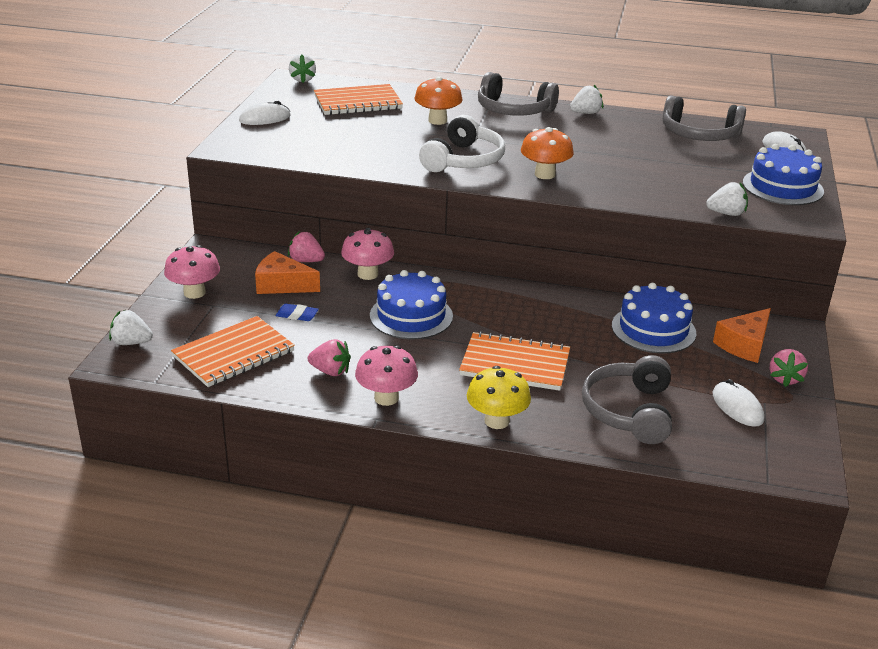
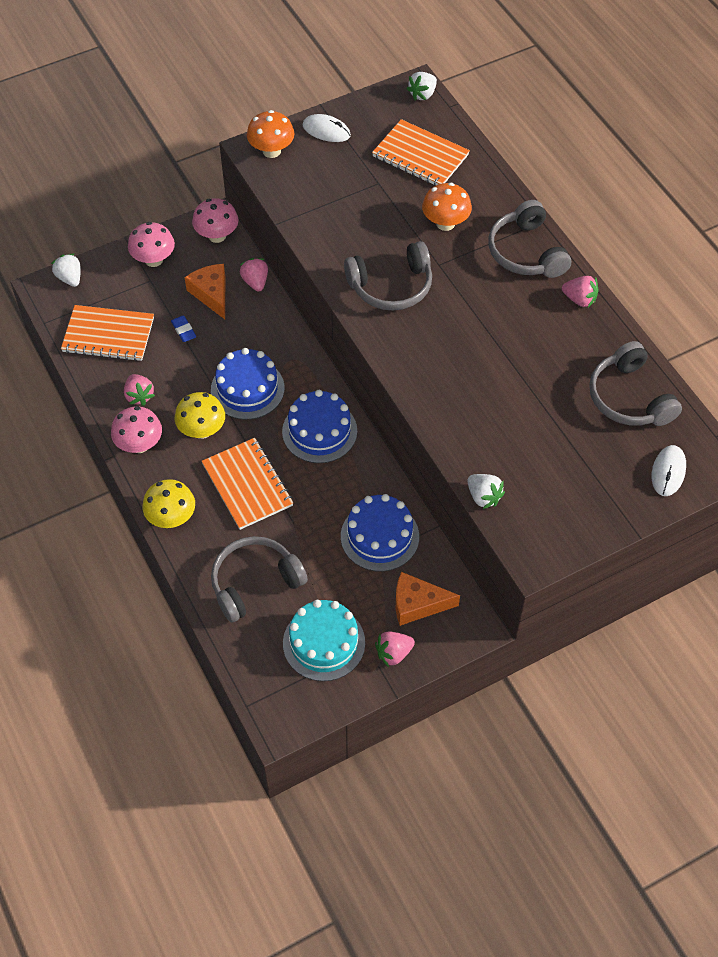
camera: 50 degrees right, 25 degrees up
pink mushroom [341,228,394,280] -> pink mushroom moved to [192,198,239,243]
white headphones [419,115,505,172] -> grey headphones [344,241,432,311]
orange mushroom [521,127,574,179] -> orange mushroom moved to [247,110,294,158]
white strawberry [570,85,603,114] -> pink strawberry [562,276,598,307]
white mouse [713,379,764,427] -> turquoise cake [283,600,365,681]
blue cake [743,144,824,205] -> blue cake moved to [282,390,357,463]
none -> yellow mushroom [175,392,225,439]

